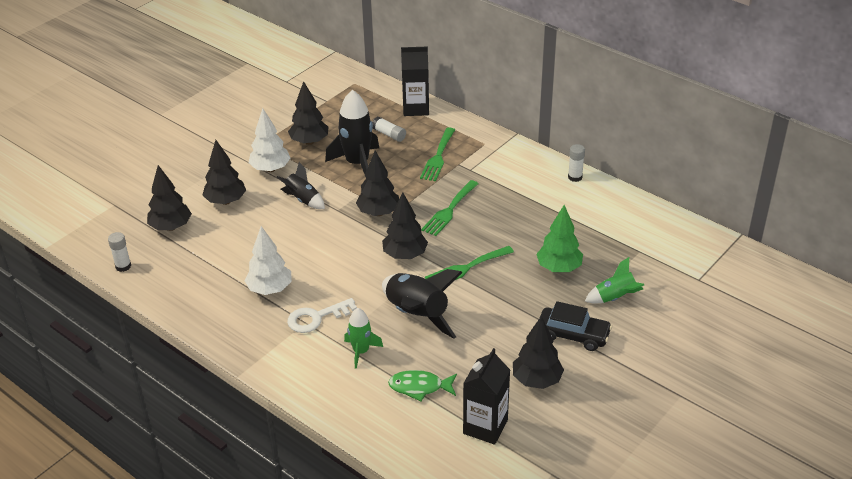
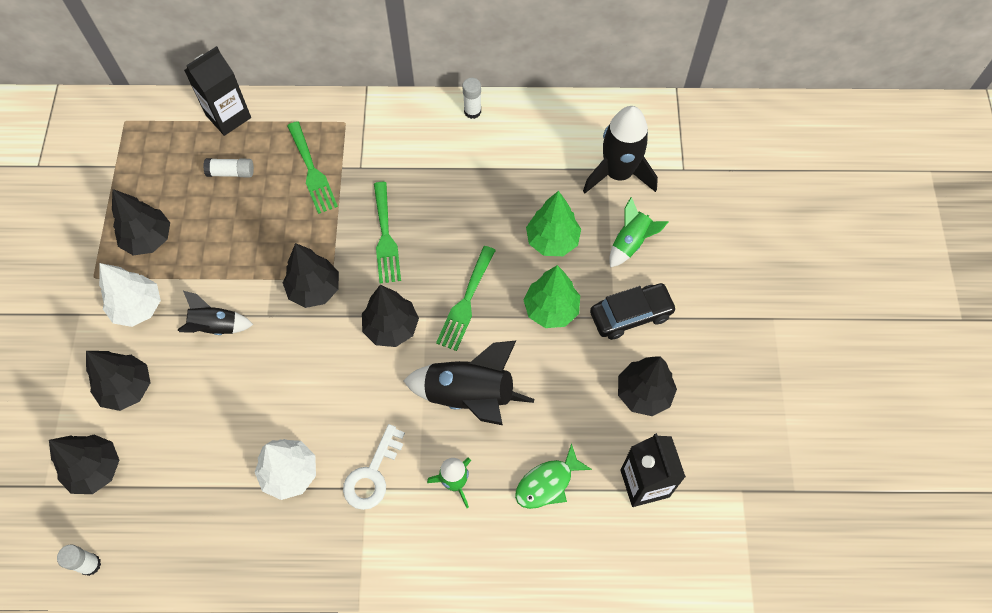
camera: 40 degrees left, 25 degrees up
black rocket [325,90,379,177] -> black rocket moved to [583,106,658,193]
none -> green tree [524,265,580,328]

